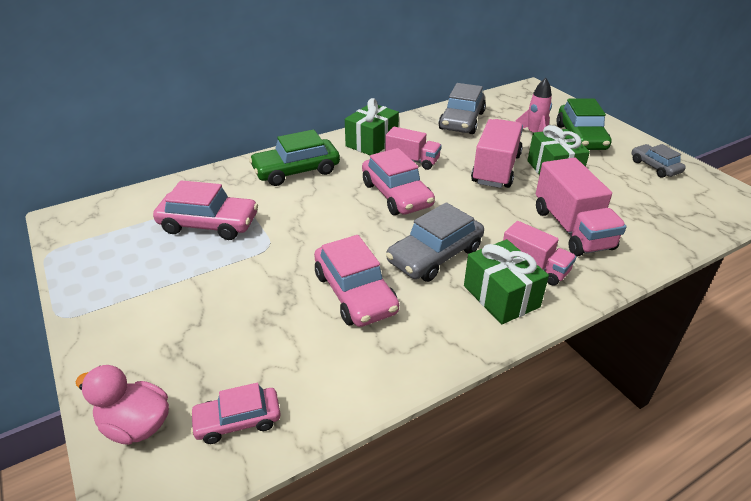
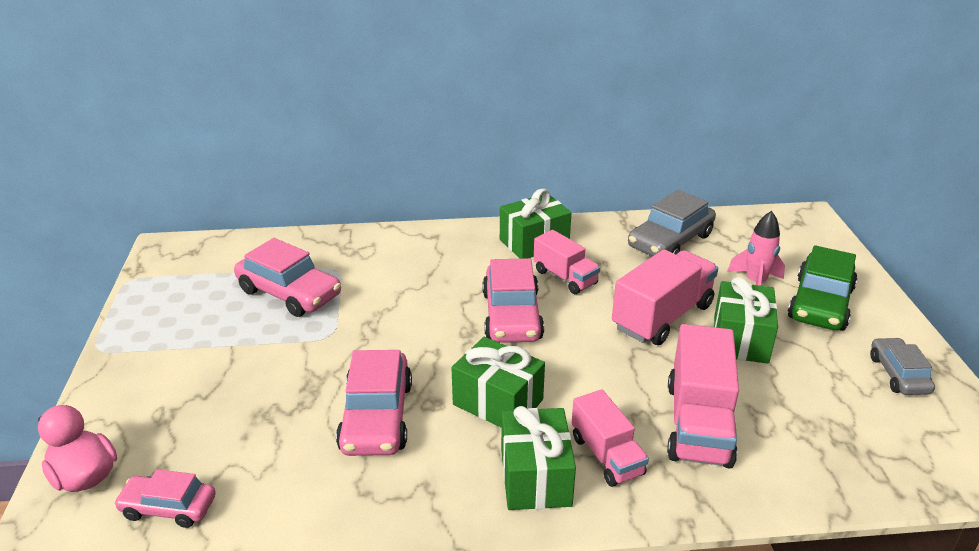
camera: 25 degrees right, 5 degrees down
green car [249,129,340,186] -> none
grey car [386,202,484,282] -> green gift [452,337,545,427]

